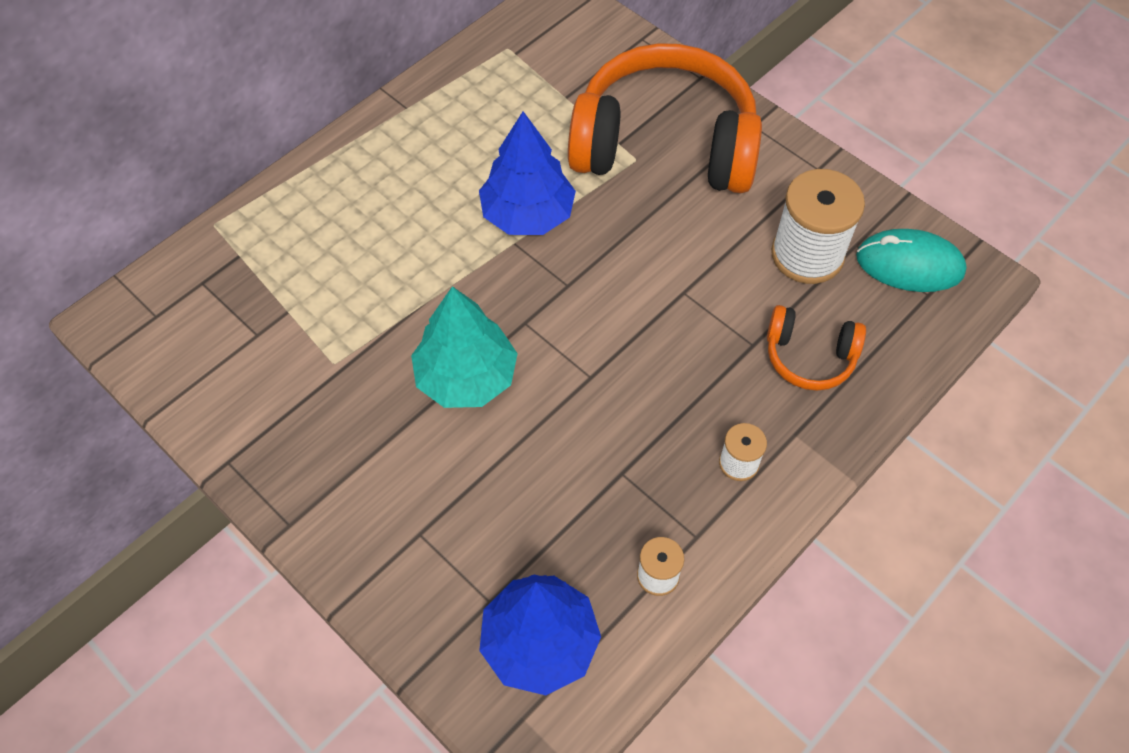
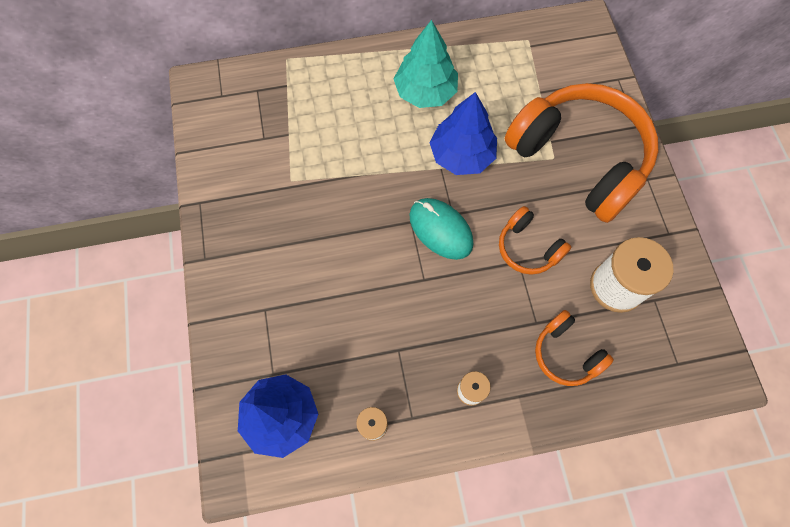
camera: 35 degrees right, 10 degrees up
turquoise tree [411,286,518,408] -> turquoise tree moved to [394,20,458,108]
turquoise mouse [856,229,967,292] -> turquoise mouse moved to [409,198,473,260]
none -> orange headphones [499,206,571,275]

